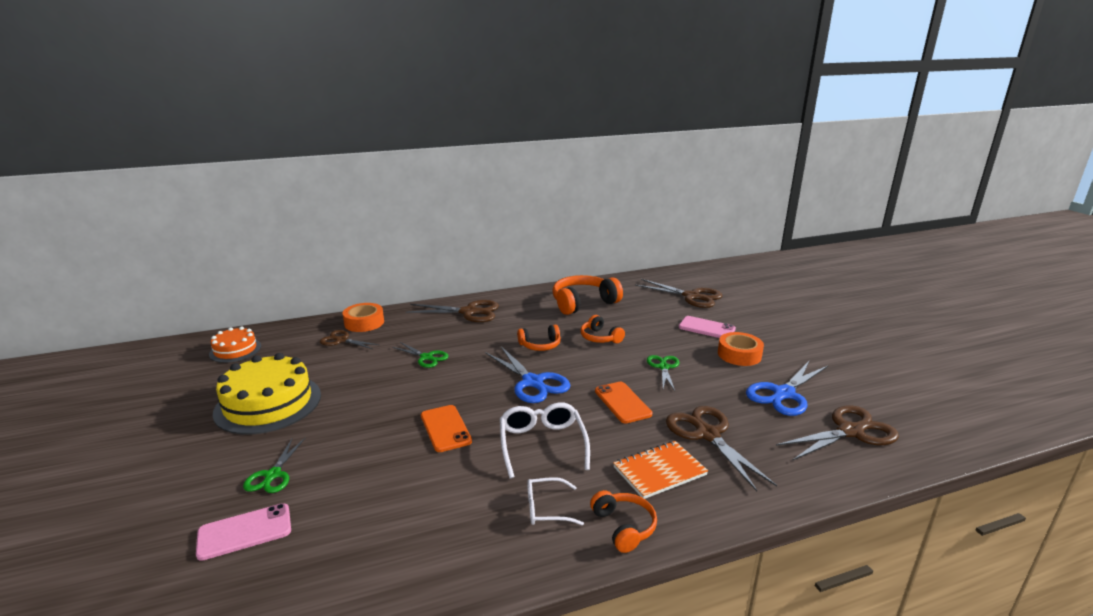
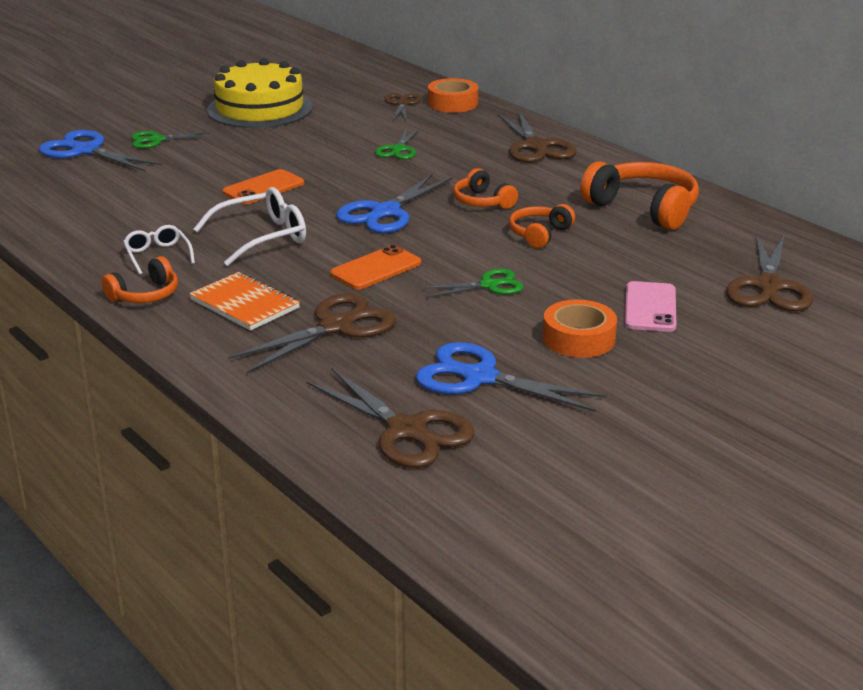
camera: 70 degrees right, 5 degrees up
pink phone [196,503,291,561] -> blue scissors [39,130,162,171]
orange cake [209,327,261,363] -> none

